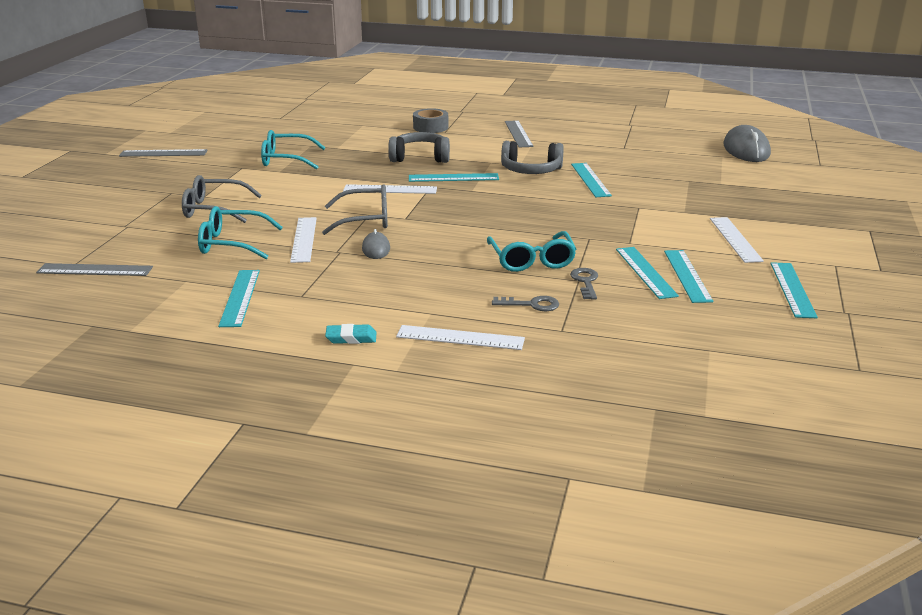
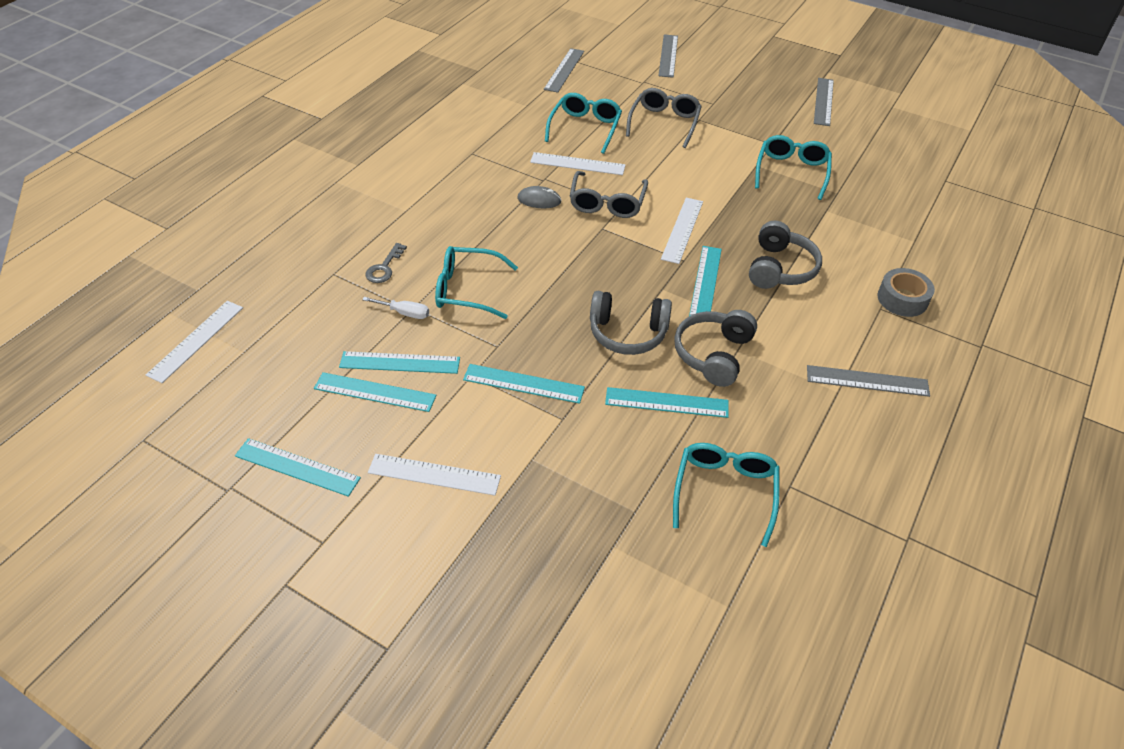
camera: 105 degrees right, 20 degrees up
turquoise ruler [218,270,260,327] -> turquoise ruler moved to [463,364,585,404]
turquoise eraser [325,324,376,344] -> none
white ruler [396,325,525,350] -> white ruler moved to [146,301,243,383]
grey key [570,268,598,300] -> white screwdriver [362,297,429,319]
grey mouse [724,125,771,162] -> none
none -> grey headphones [590,291,672,355]
none -> grey ruler [658,34,678,78]
none -> turquoise glasses [673,443,780,547]

